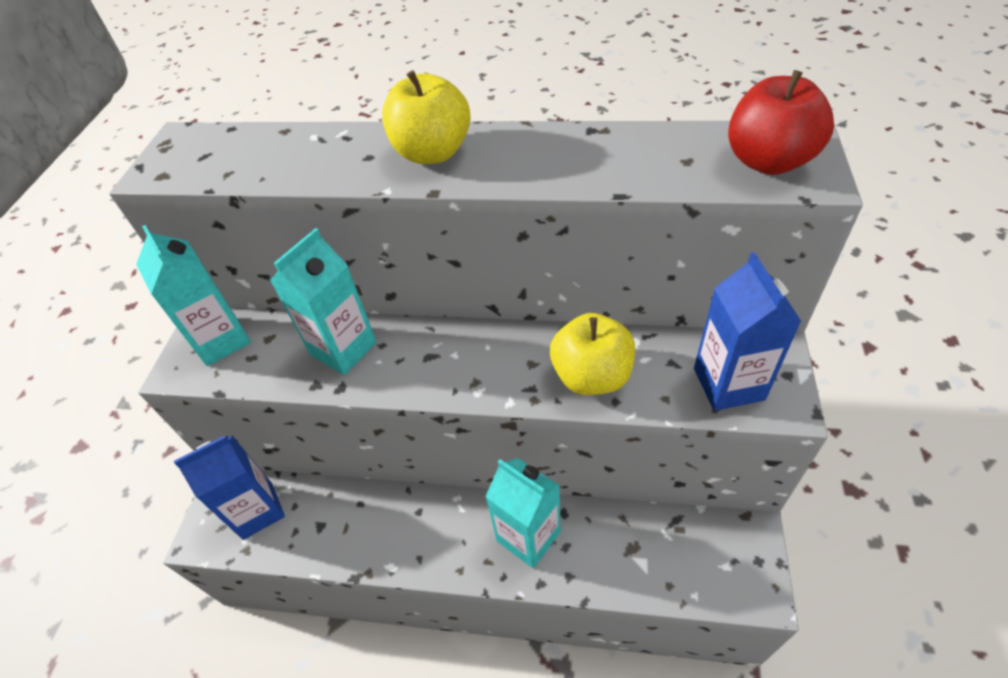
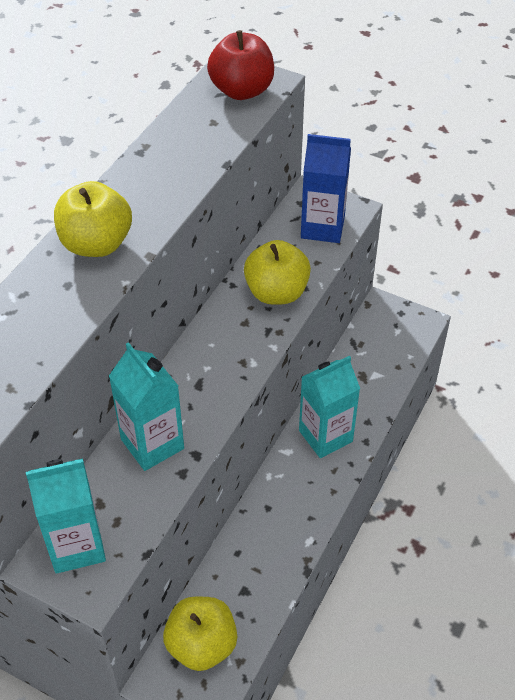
camera: 75 degrees left, 0 degrees up
blue carton [174,435,285,540] -> yellow apple [163,597,237,671]

